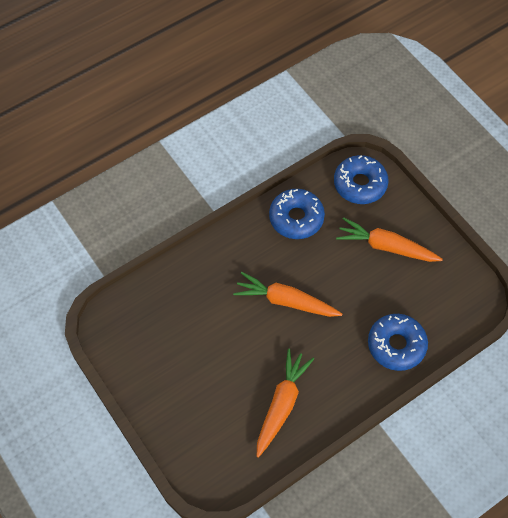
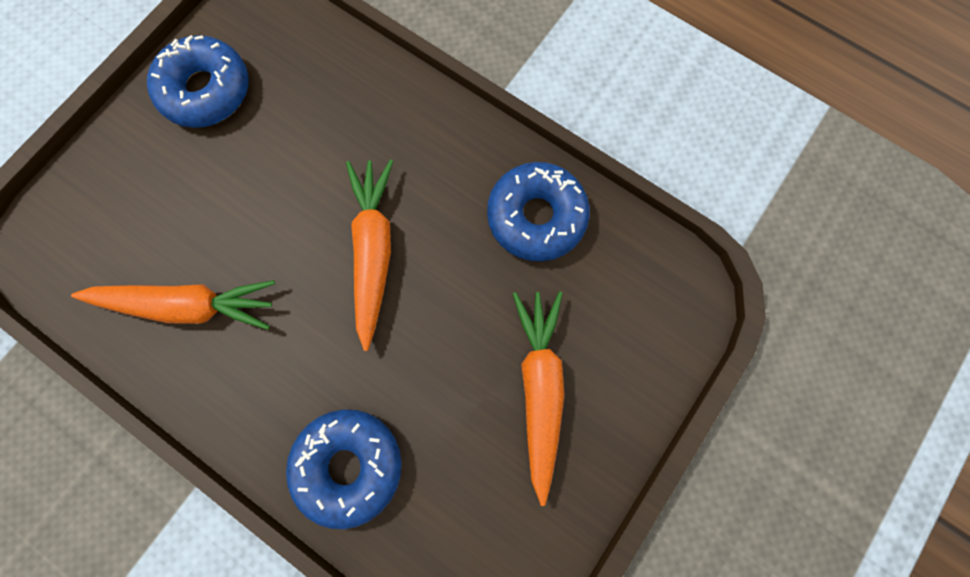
camera: 70 degrees right, 15 degrees up
blue donut [334,155,388,204] -> blue donut moved to [147,35,249,128]

